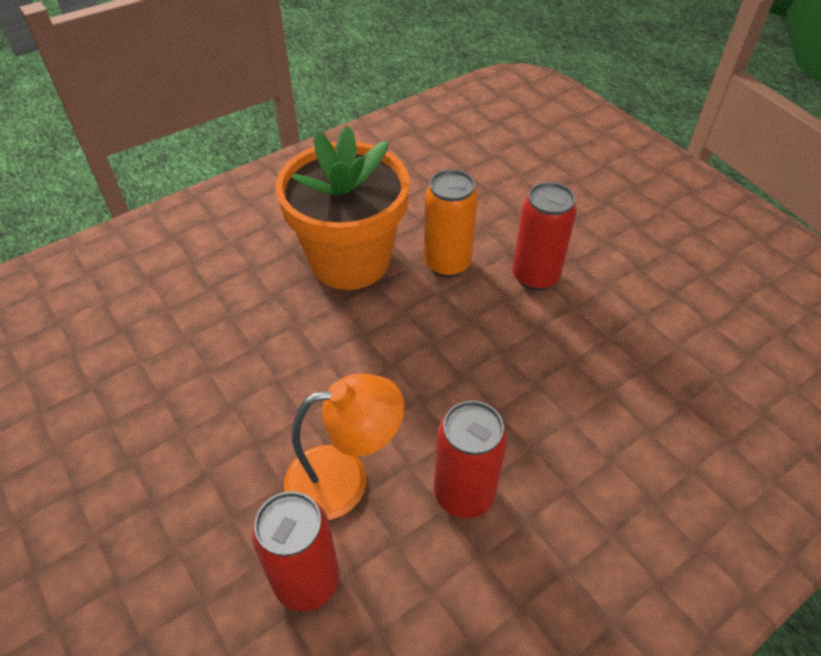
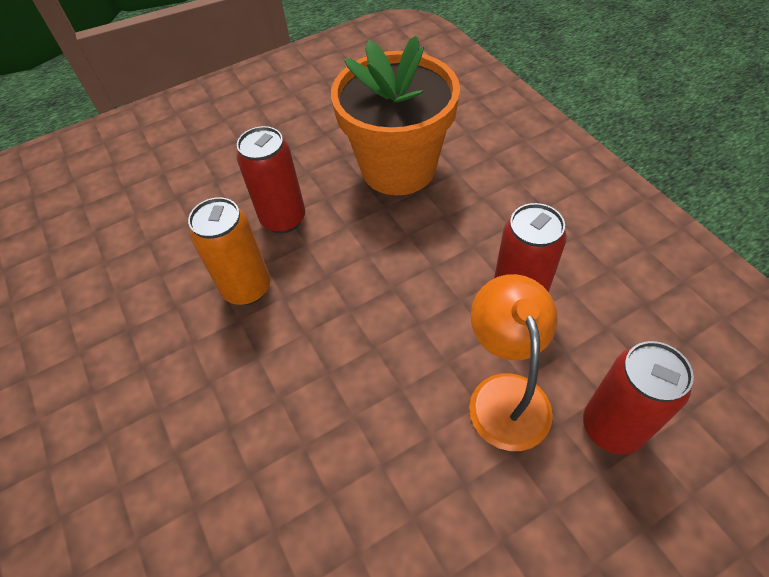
camera: 80 degrees left, 5 degrees up
orange flower pot [276,126,410,290] -> orange flower pot moved to [331,36,460,195]

